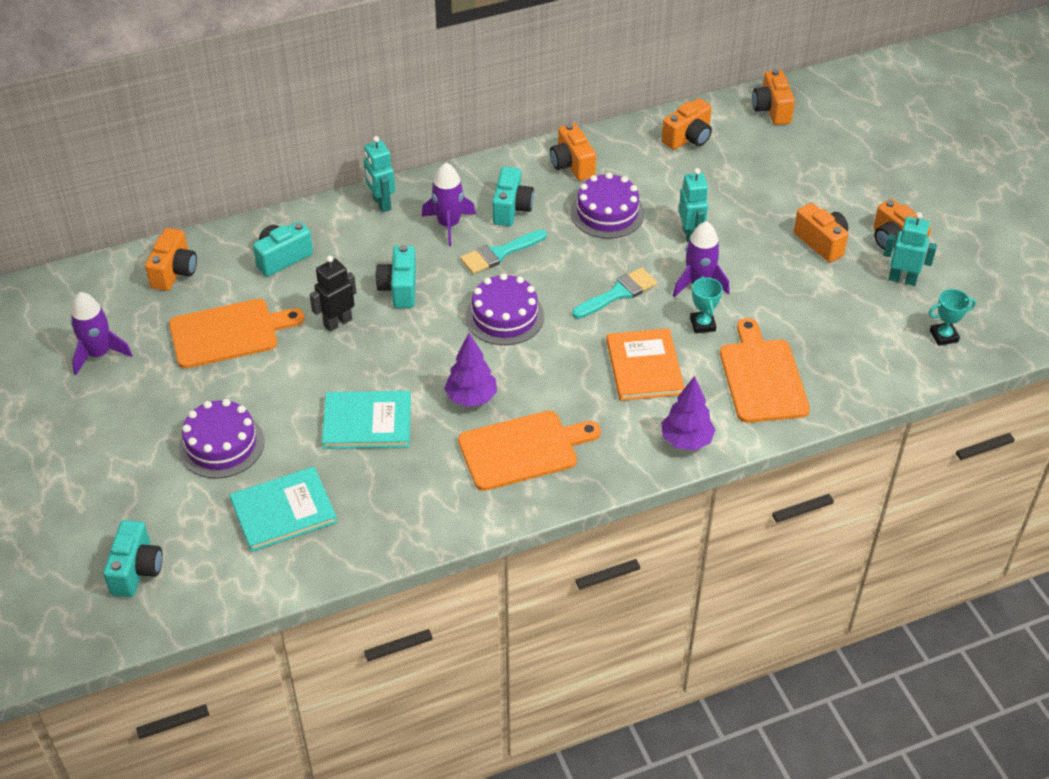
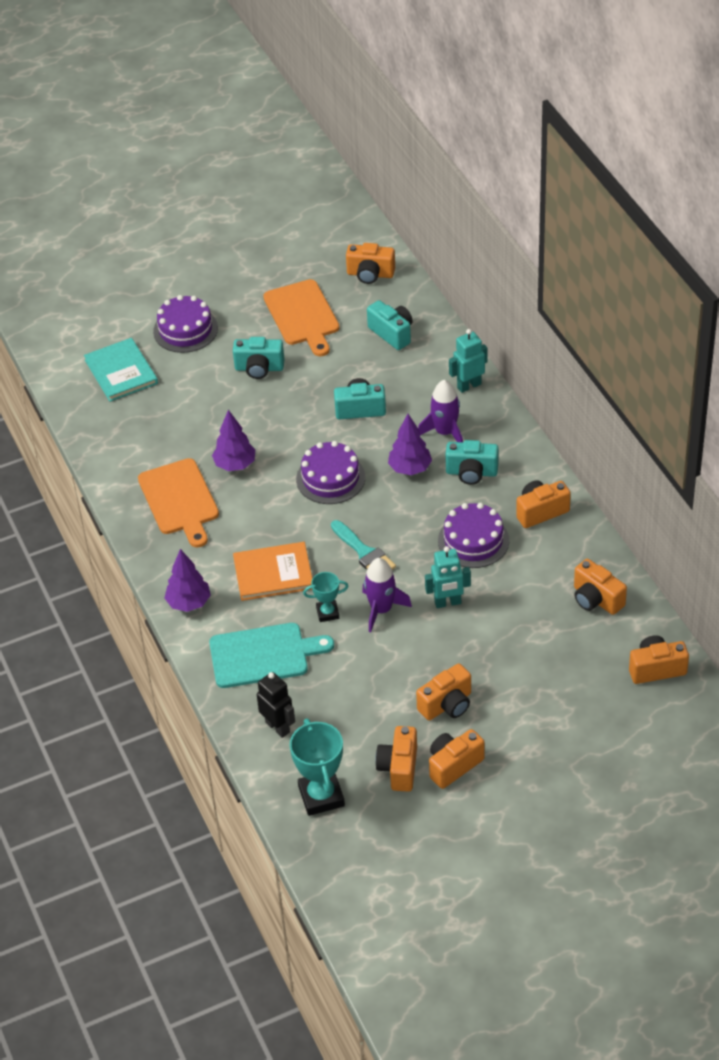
camera: 90 degrees right, 0 degrees up
purple rocket [71,292,132,375] -> none
turquoise camera [103,520,163,597] -> turquoise camera moved to [233,337,285,379]
black robot [310,256,356,332] -> black robot moved to [257,672,295,738]
turquoise book [322,391,411,449] -> none
turquoise brush [460,230,547,274] -> purple tree [388,414,432,475]
orange cutting board [720,318,810,423] -> turquoise cutting board [209,623,334,688]
turquoise robot [884,212,937,286] -> orange camera [375,726,417,792]
turquoise trophy [928,289,976,346] -> turquoise trophy [290,718,345,816], size x1.77

